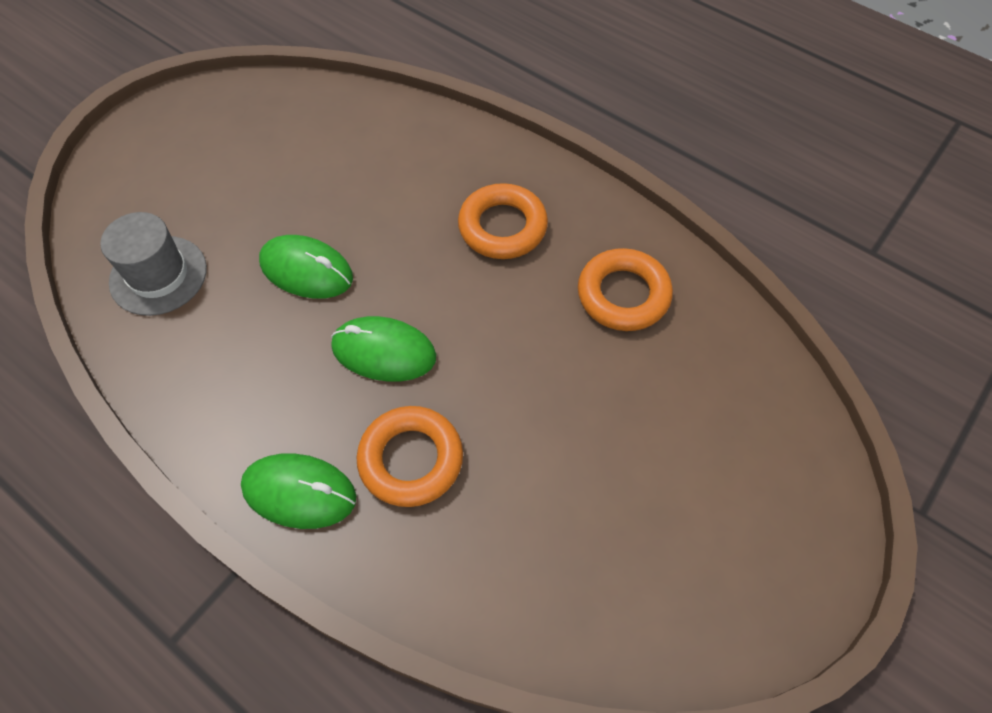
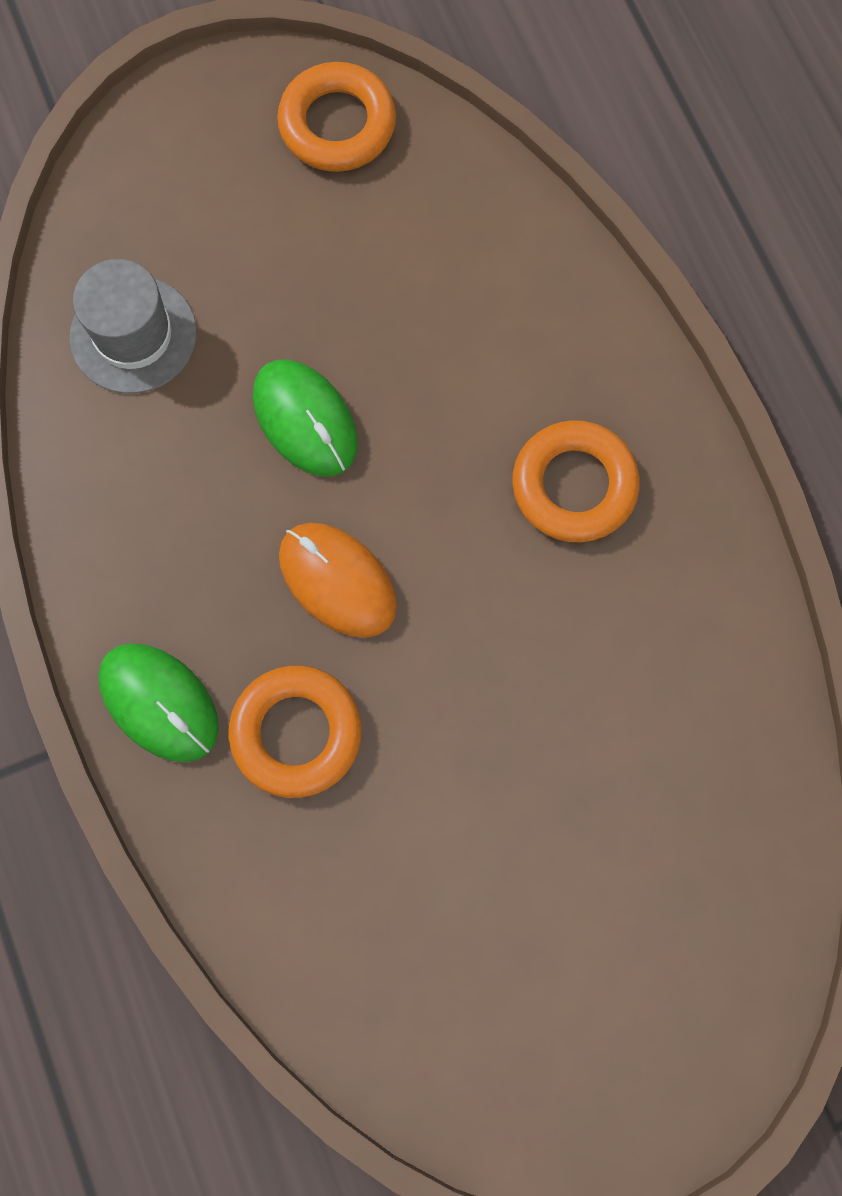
camera: 30 degrees right, 15 degrees up
green mouse [331,316,436,381] -> orange mouse [279,523,397,638]
orange ring [578,248,673,331] -> orange ring moved to [277,62,396,172]

